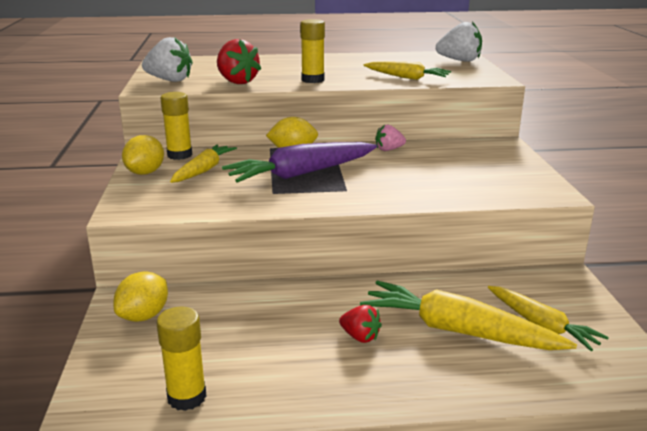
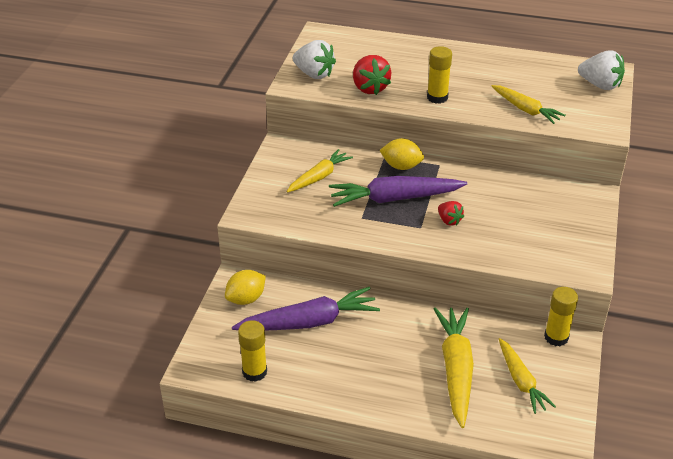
camera: 20 degrees right, 15 degrees up
yellow lemon [122,135,164,175] -> none
yellow glue stick [161,92,192,160] -> yellow glue stick moved to [544,287,578,346]
red strawberry [339,305,382,343] -> red strawberry moved to [438,201,464,226]
yellow carrot [360,281,577,350] -> yellow carrot turned 45 degrees clockwise [434,307,474,428]
pink strawberry [375,124,406,151] -> none
none -> purple carrot [232,287,380,330]

